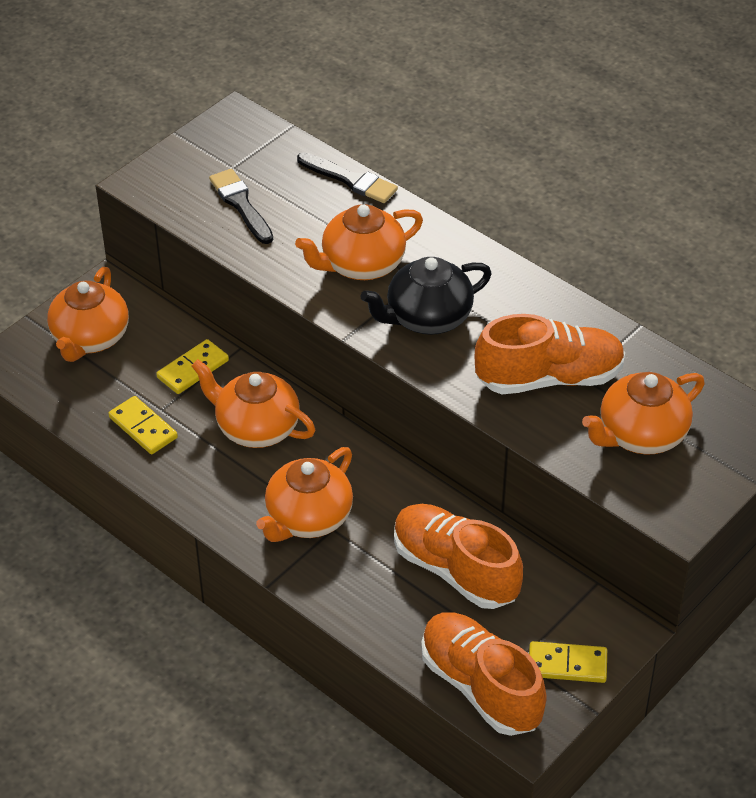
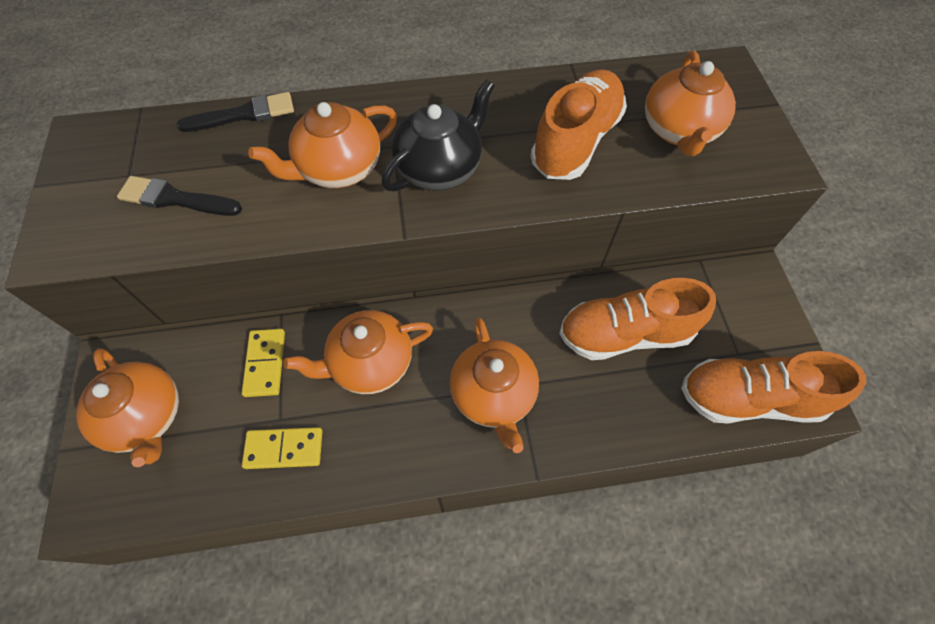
camera: 50 degrees left, 15 degrees up
orange teapot [295,204,423,280] -> orange teapot turned 45 degrees clockwise [248,102,397,188]
black teapot [361,257,492,335] -> black teapot turned 150 degrees counterclockwise [382,79,495,191]
yellow domino [529,641,607,683] -> none

